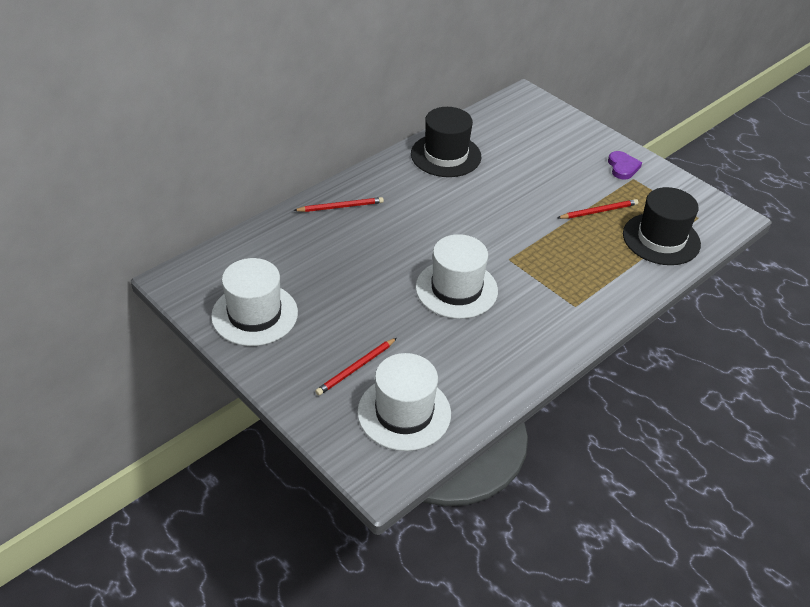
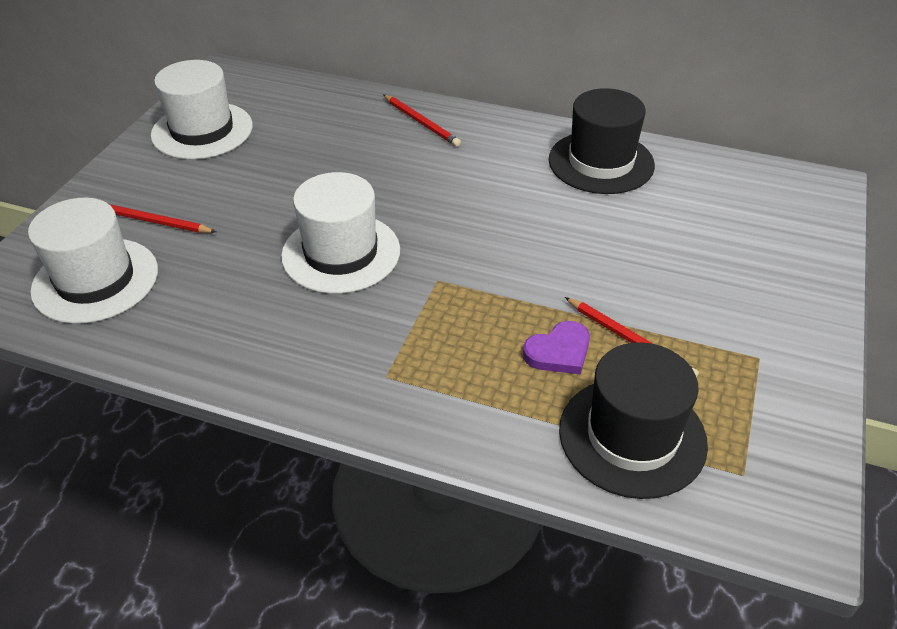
camera: 65 degrees right, 0 degrees up
purple heart [608,151,642,180] -> purple heart moved to [523,321,590,375]

